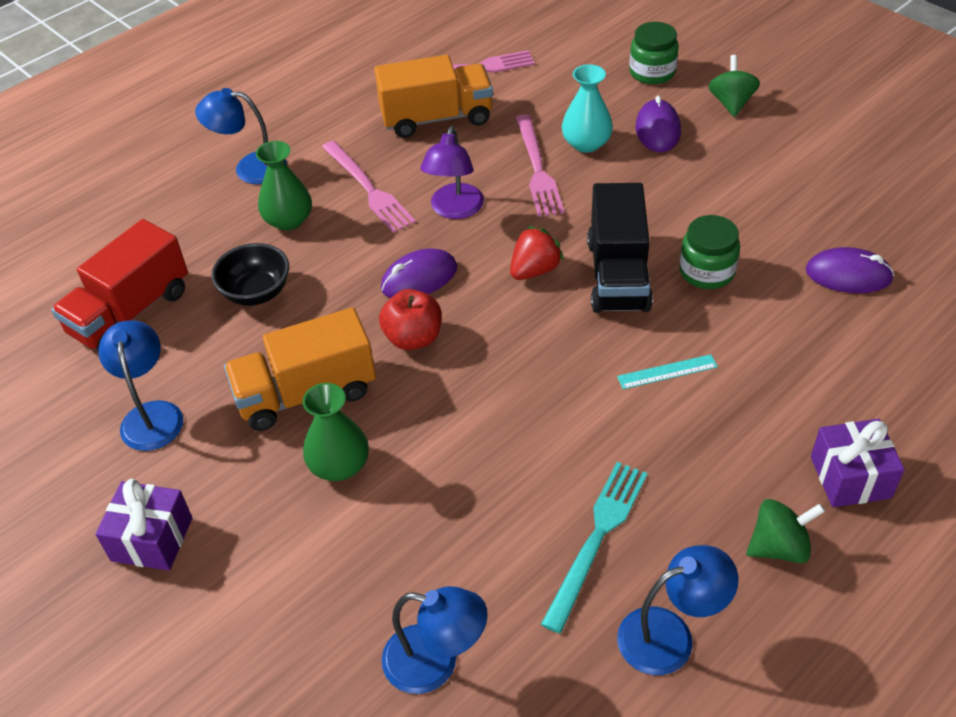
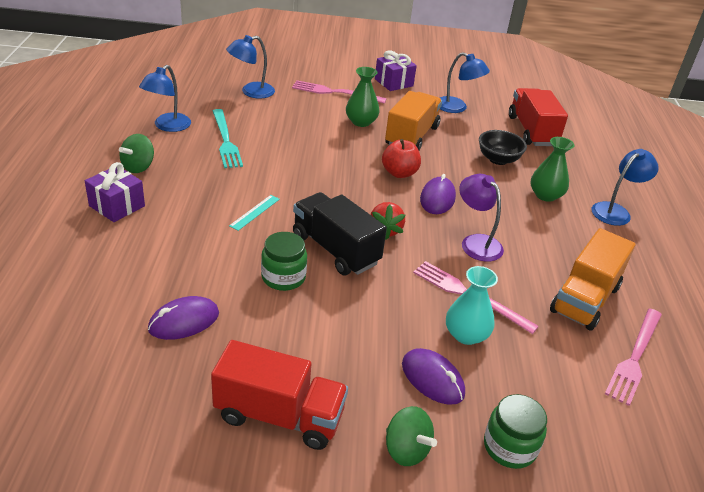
camera: 130 degrees right, 10 degrees down
pink fork [322,141,416,233] -> pink fork moved to [292,80,387,104]
none -> red truck [211,340,348,450]

